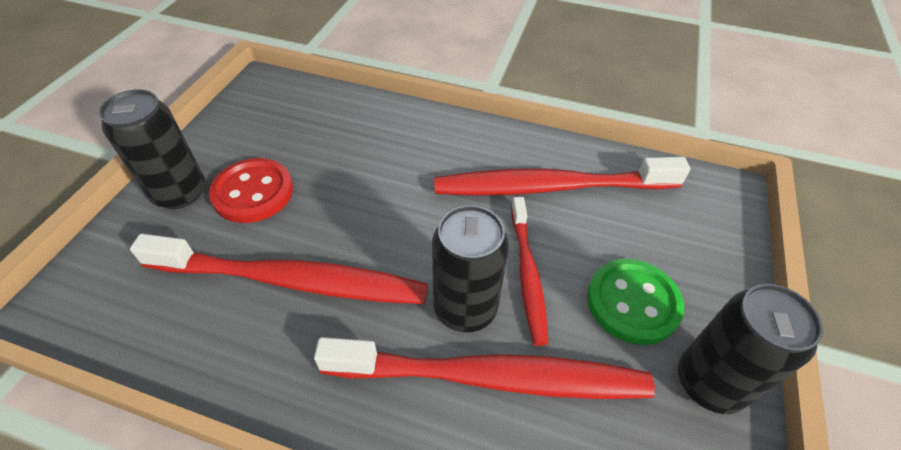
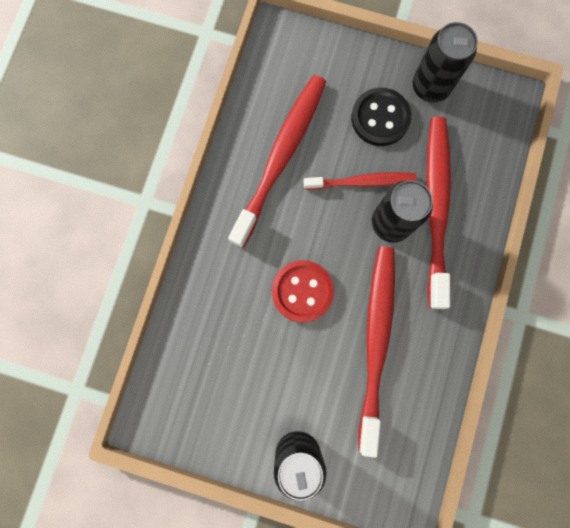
camera: 90 degrees left, 30 degrees up
red button [209,158,293,223] -> red button moved to [272,260,334,323]
red toothbrush [434,157,691,196] -> red toothbrush turned 150 degrees counterclockwise [228,75,326,248]
green button [587,259,684,345] -> black button [352,88,411,146]

